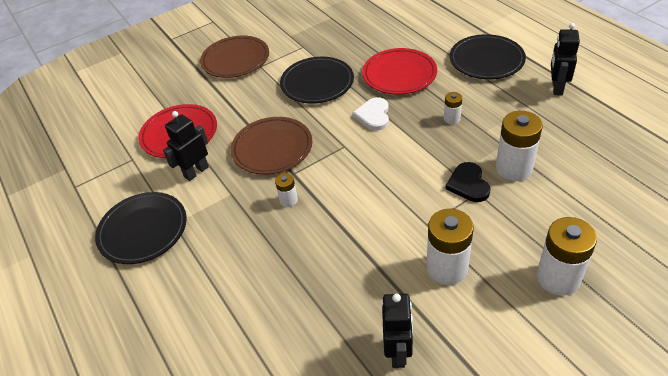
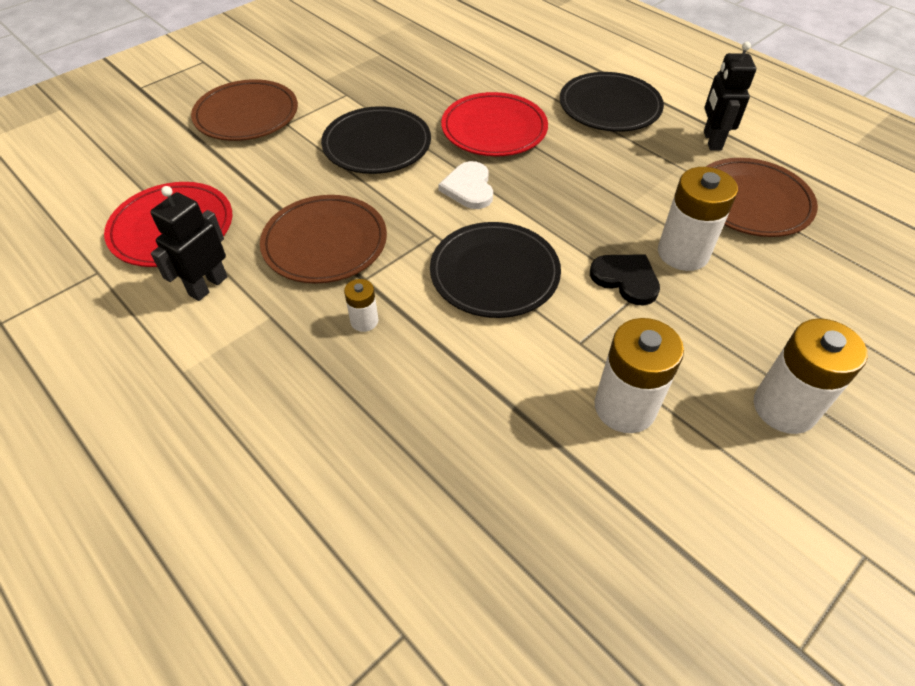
camera: 15 degrees left, 5 degrees up
black plate [95,192,187,264] -> black plate moved to [430,222,561,318]
black robot [382,294,413,368] -> none
white battery [444,92,462,124] -> none
black heart [445,162,491,202] -> black heart turned 150 degrees clockwise [590,254,660,306]
none -> brown plate [706,158,818,237]

